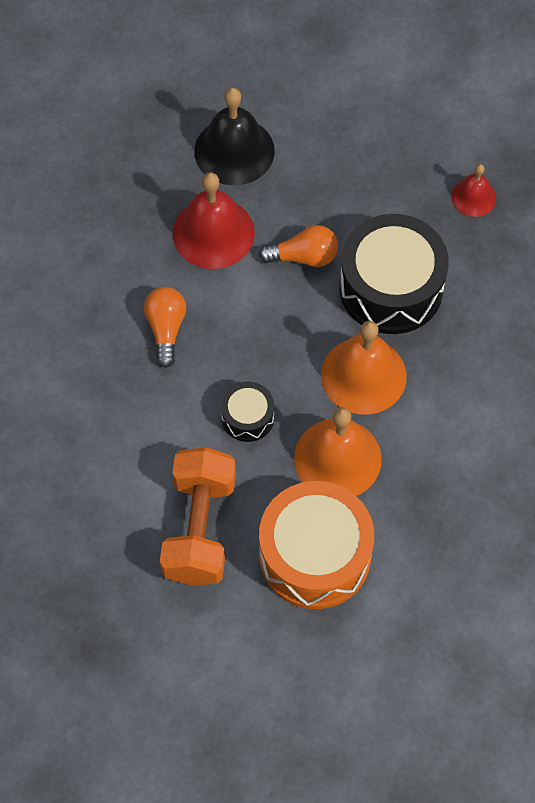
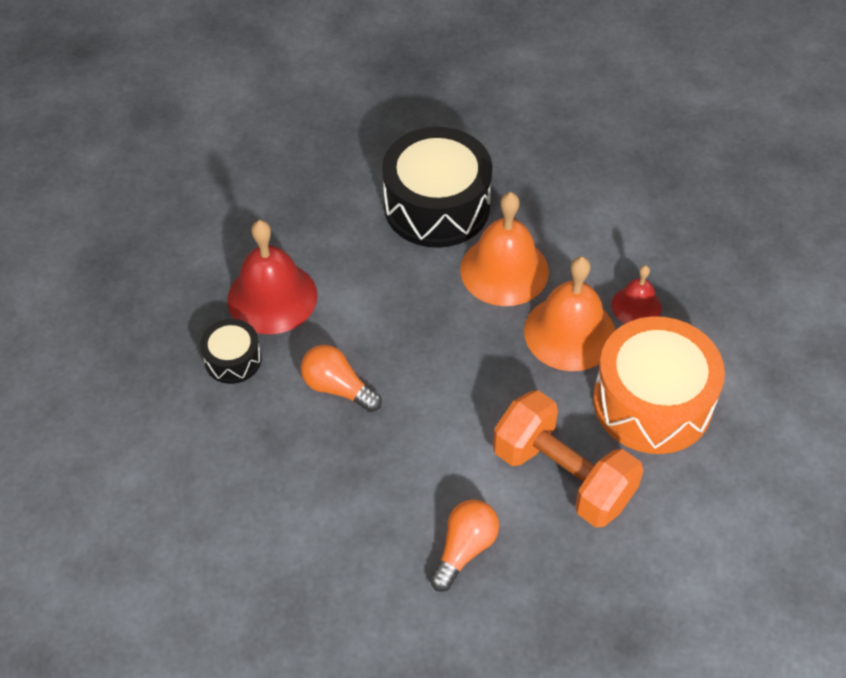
camera: 55 degrees left, 10 degrees down
black bell [194,88,275,185] -> none
black drum [221,381,274,442] -> black drum moved to [200,319,262,384]
orange light bulb [258,225,338,267] -> orange light bulb moved to [430,500,499,592]
red bell [451,164,496,217] -> red bell moved to [612,265,662,324]

